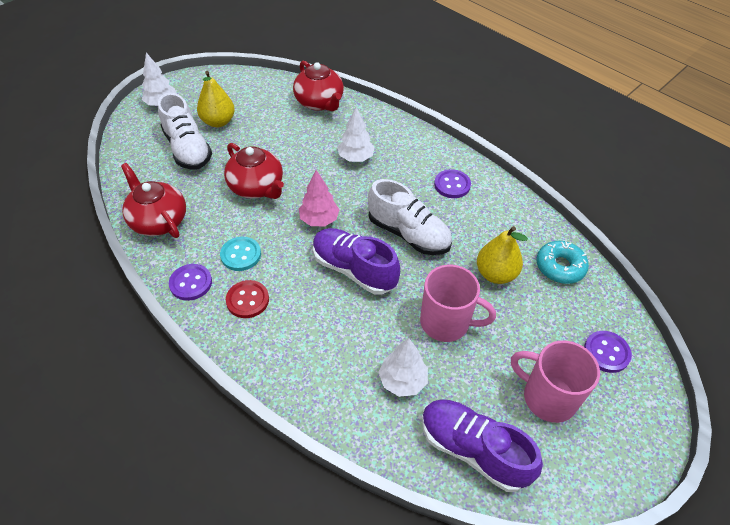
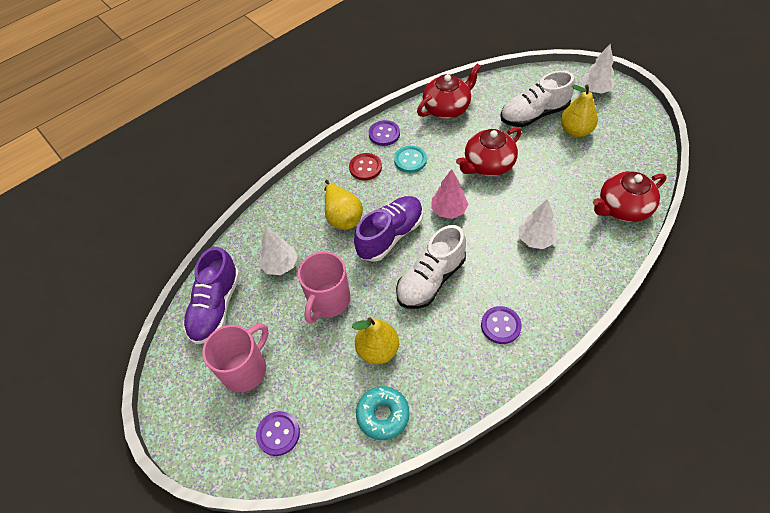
camera: 100 degrees right, 5 degrees up
purple shoe [422,399,543,492] -> purple shoe turned 150 degrees clockwise [183,247,240,344]
none -> yellow pear [324,180,363,230]

